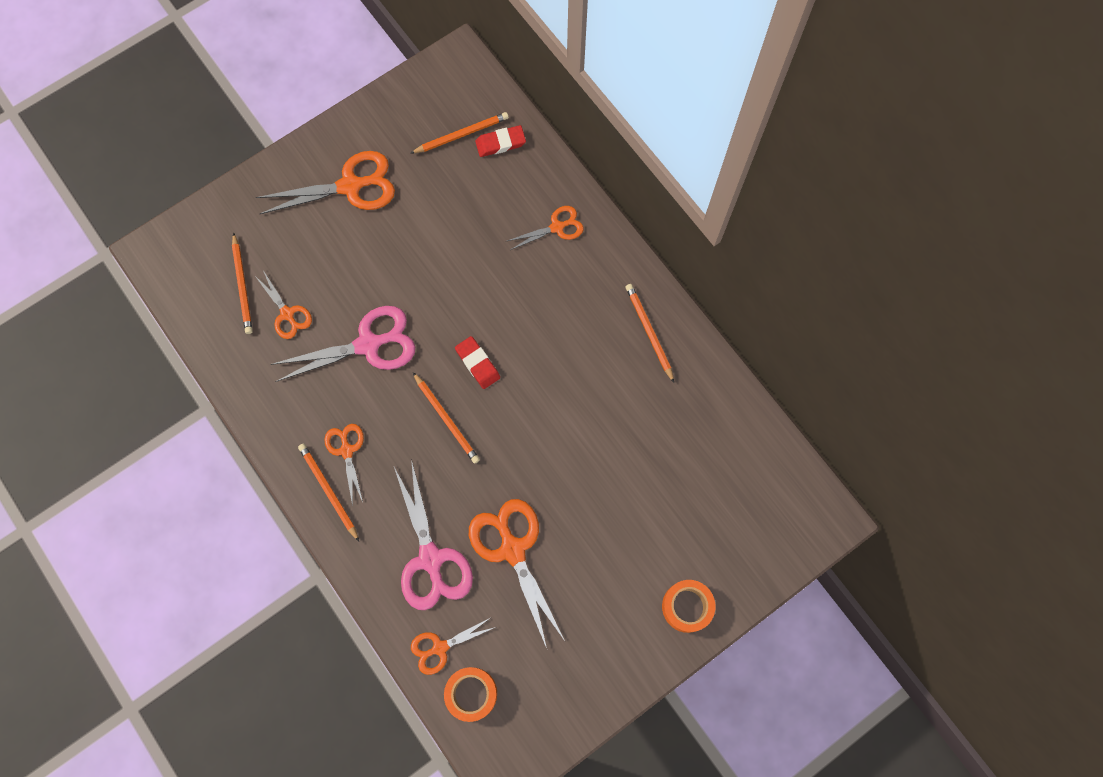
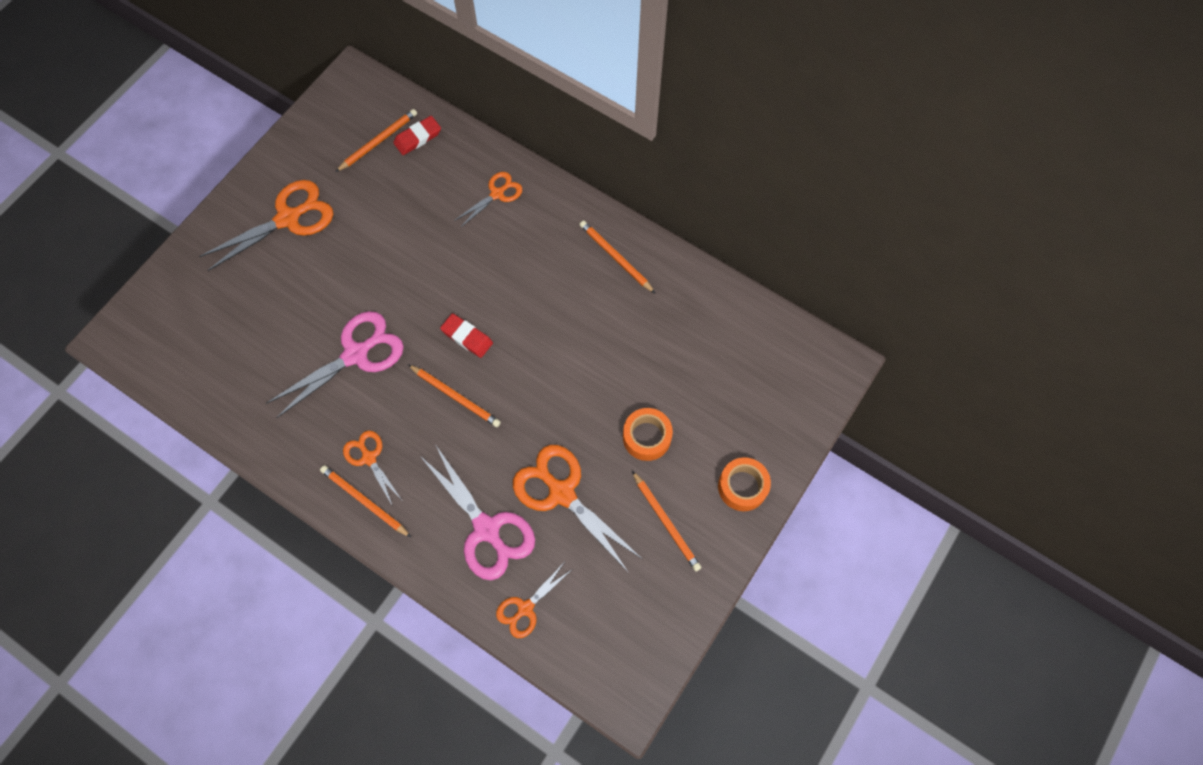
camera: 20 degrees left, 5 degrees down
orange pencil [232,233,253,334] -> orange pencil moved to [632,471,702,571]
orange scissors [255,272,312,339] -> none
orange tape [444,667,497,722] -> orange tape moved to [623,408,673,461]

